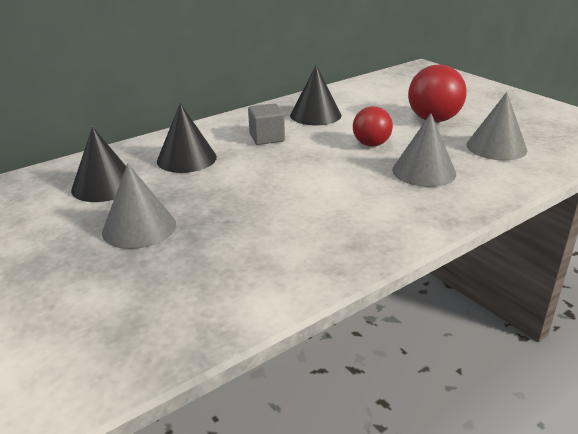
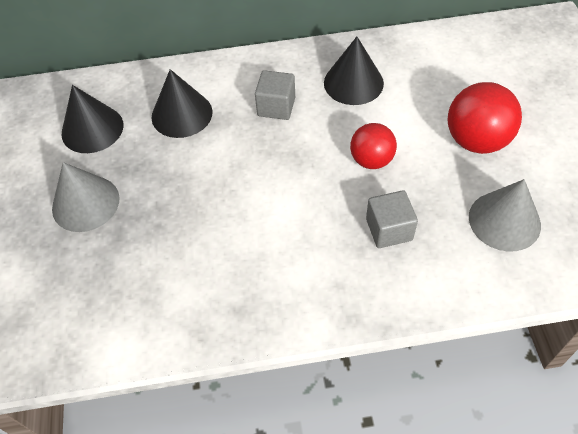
camera: 30 degrees right, 25 degrees up
grey cone [392,113,456,187] -> grey cube [366,190,418,248]

